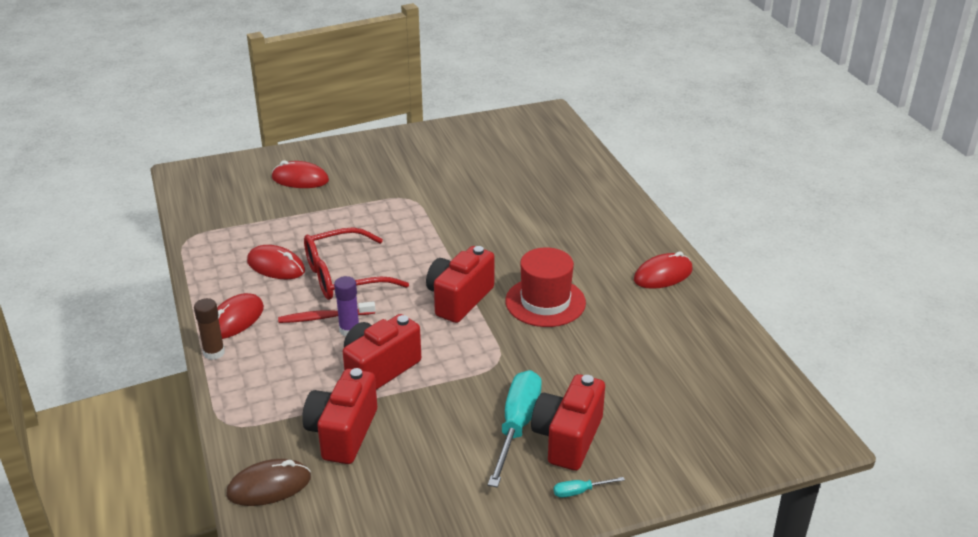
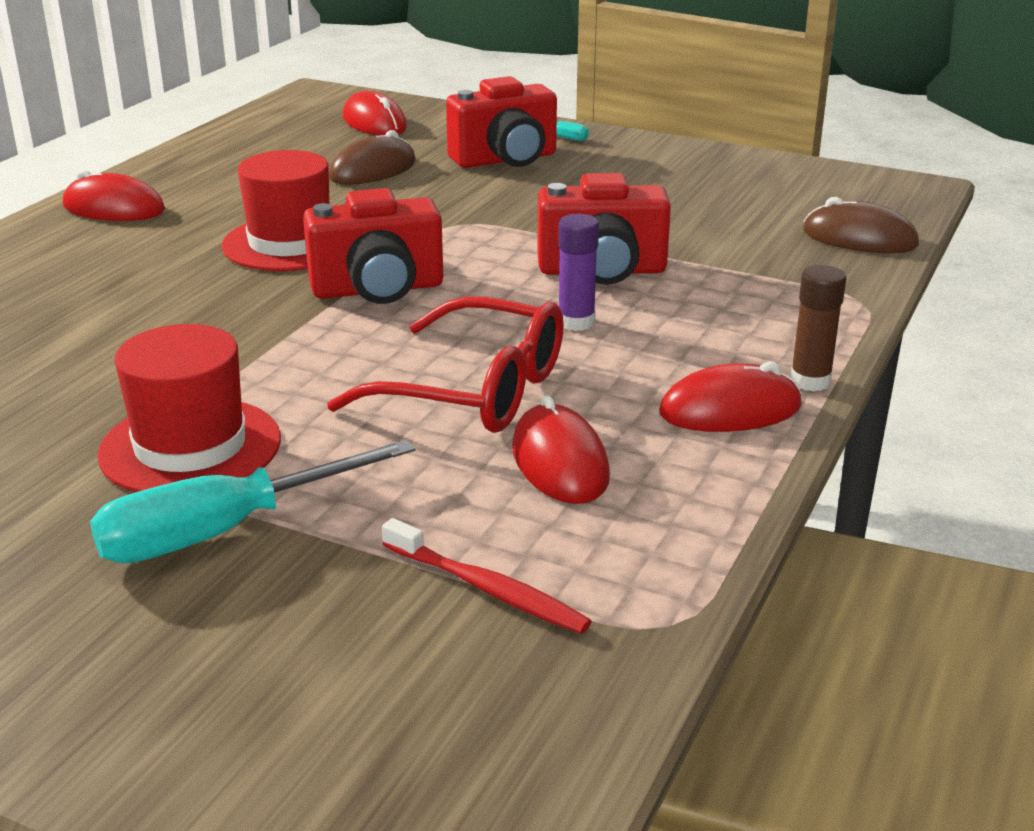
camera: 135 degrees left, 5 degrees down
red mouse [272,160,329,188] -> red mouse moved to [343,91,407,136]
red toothbrush [278,301,376,323] -> red toothbrush moved to [382,518,592,634]
red camera [302,368,377,464] -> none
turquoise screwdriver [488,370,542,488] -> turquoise screwdriver moved to [90,439,415,563]
none -> red hat [97,324,281,492]
none -> brown mouse [329,130,416,185]

